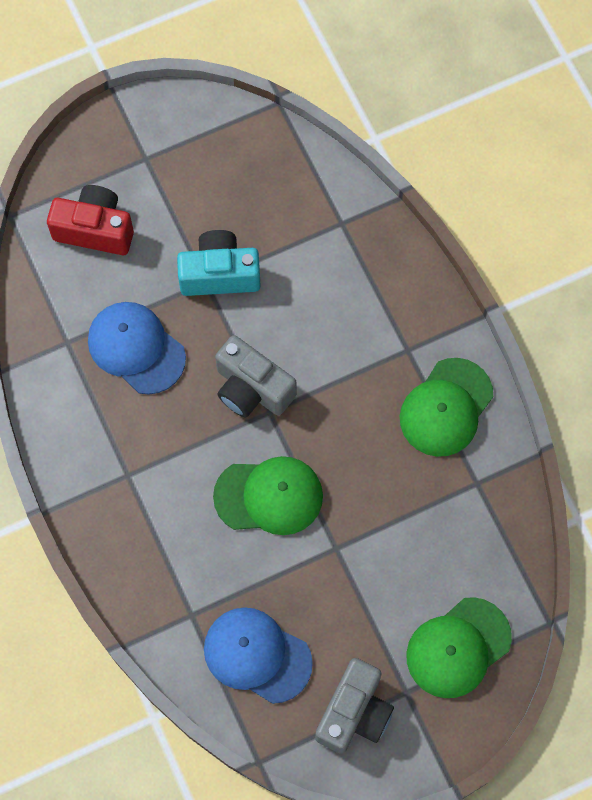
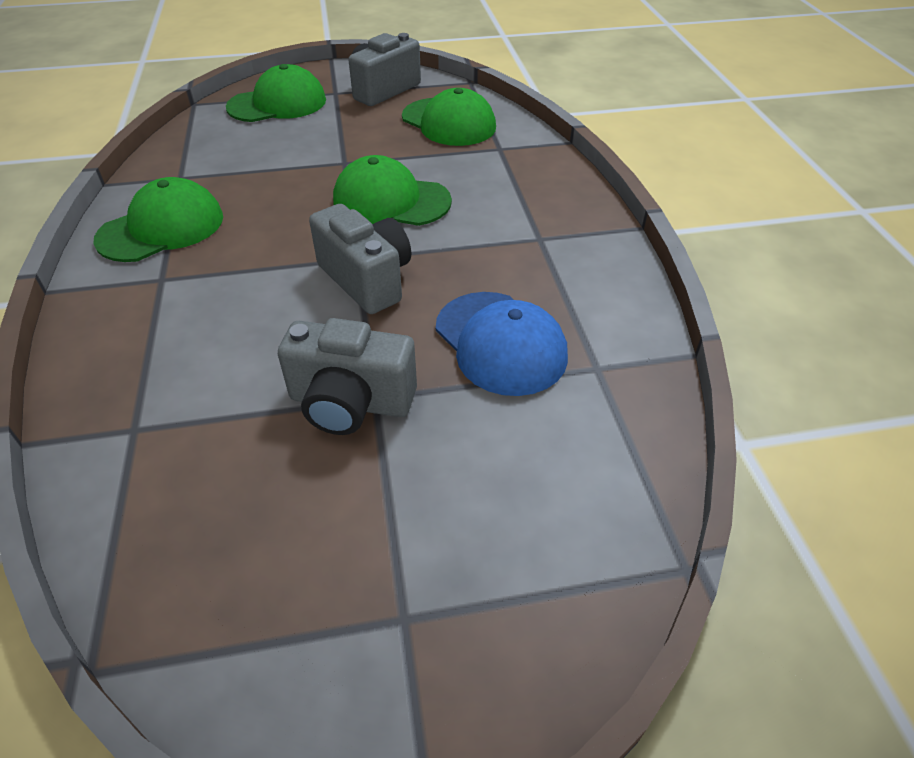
camera: 165 degrees left, 25 degrees down
red camera [47,185,134,255] -> none
turquoise camera [177,230,261,296] -> grey camera [278,318,417,435]
blue cap [204,607,313,704] -> green cap [402,88,496,146]

